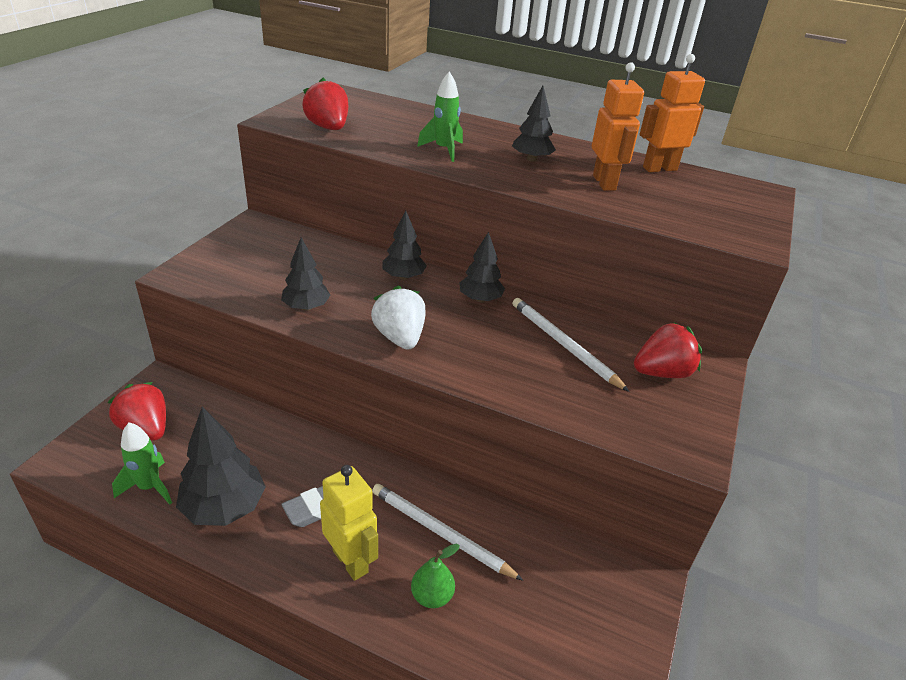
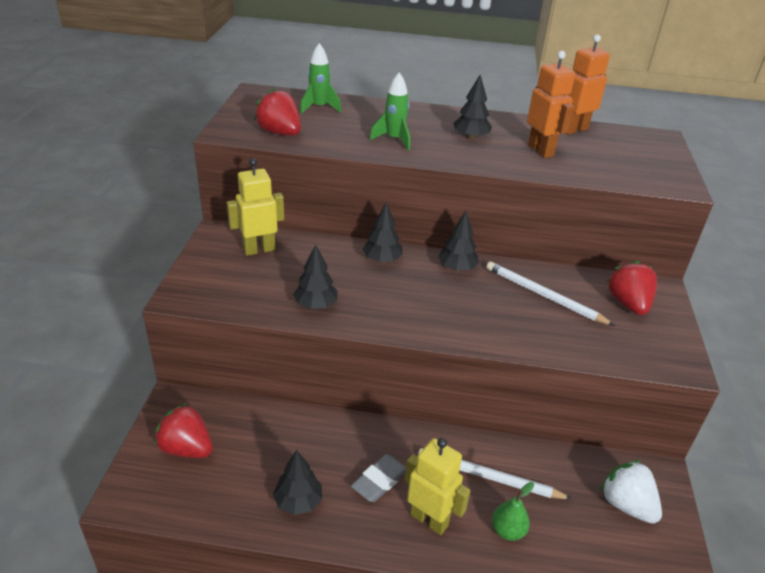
camera: 15 degrees left, 0 degrees up
green rocket [112,423,172,505] -> green rocket moved to [300,43,341,114]
black tree [176,406,266,526] -> black tree [273,450,322,515], size x0.64
white strawberry [371,286,426,350] -> white strawberry moved to [600,460,662,524]
red strawberry [634,322,702,378] -> red strawberry turned 60 degrees counterclockwise [607,261,657,315]
none -> yellow robot [227,158,284,256]

